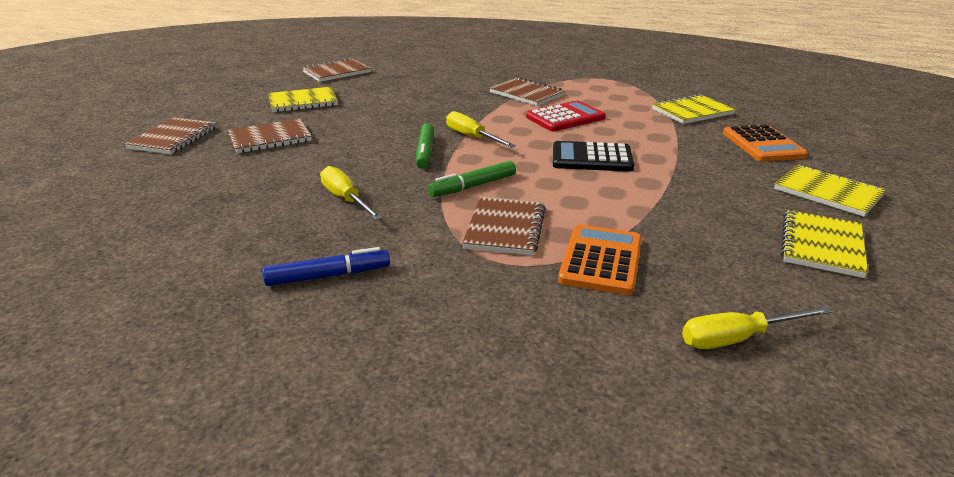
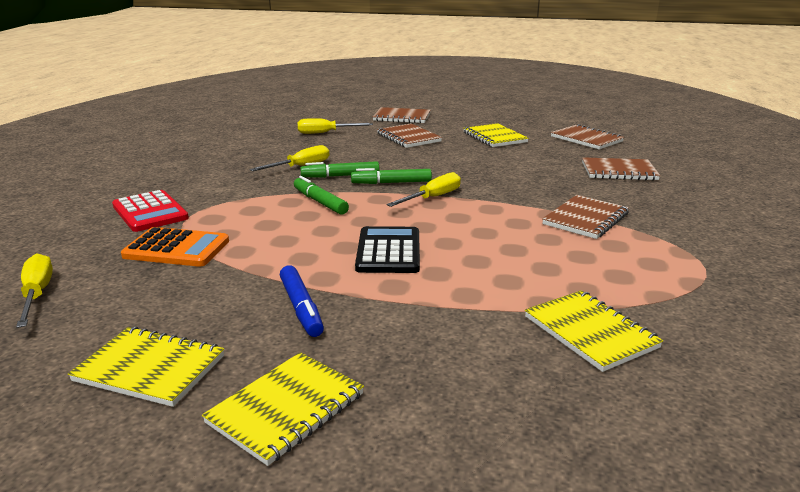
camera: 85 degrees right, 5 degrees down
blue marker [263,247,390,286] -> blue marker moved to [280,265,324,337]
brown notebook [462,197,546,255] -> brown notebook moved to [582,157,660,181]
red calculator [526,101,606,131] -> red calculator moved to [112,190,189,232]
orange calculator [723,124,808,162] -> none
none -> yellow screwdriver [298,118,373,134]
none -> green marker [300,161,379,178]

